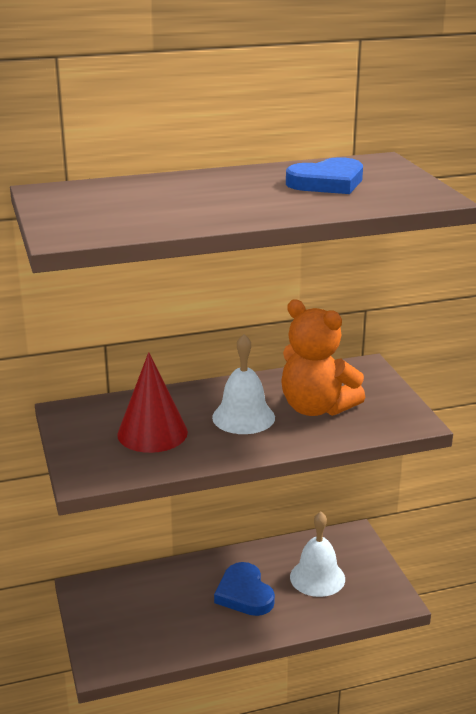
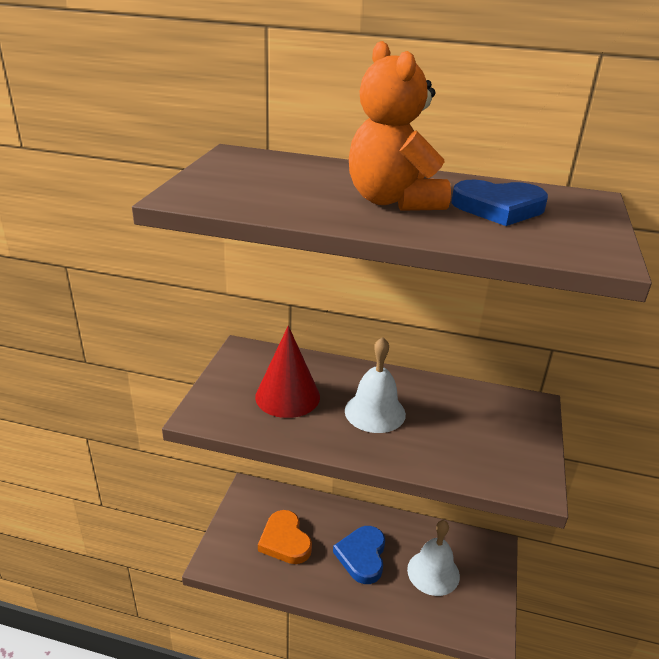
camera: 30 degrees right, 5 degrees up
orange teddy bear [281,299,365,416] -> orange teddy bear moved to [349,41,451,211]
none -> orange heart [258,510,312,564]

